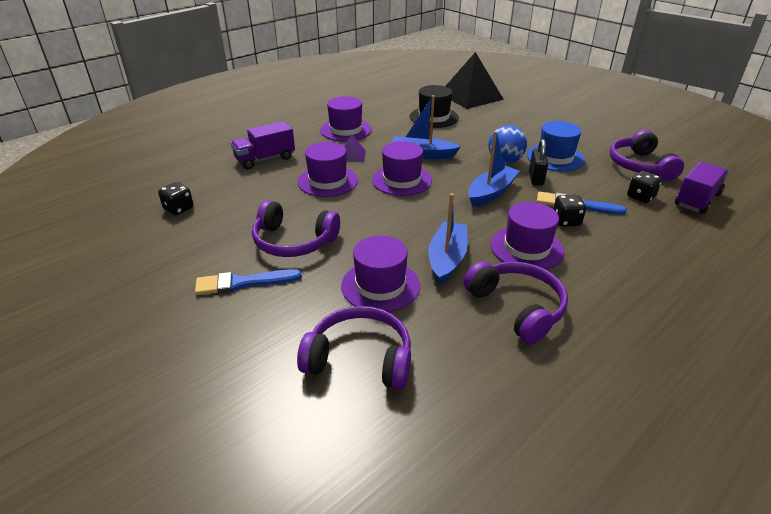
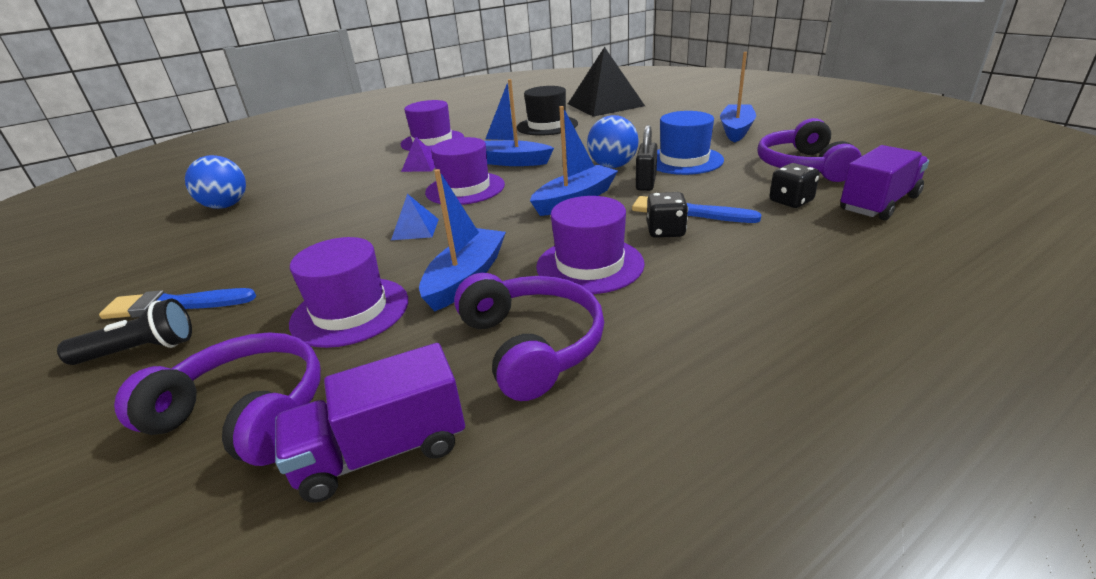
camera: 10 degrees right, 5 degrees down
black dice [158,182,194,215] -> none
purple truck [231,121,295,169] -> purple truck moved to [275,343,465,503]
purple headphones [252,200,340,257] -> none
purple hat [298,142,358,197] -> none
none -> black flashlight [57,299,192,365]
none -> blue ball [185,155,246,209]
none -> blue pyramid [391,194,439,240]
none -> blue boat [720,52,756,143]

